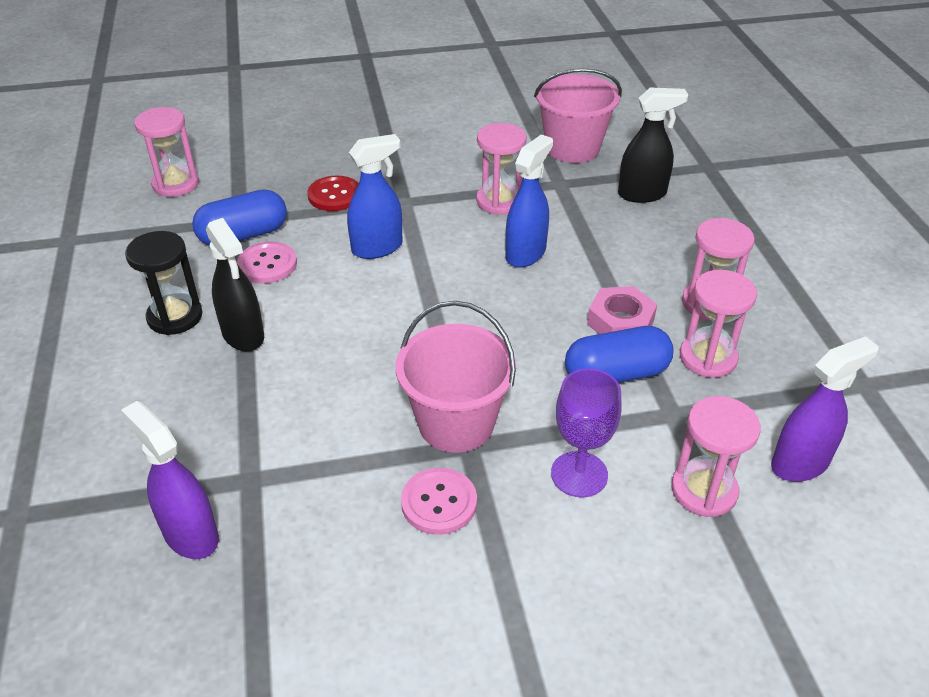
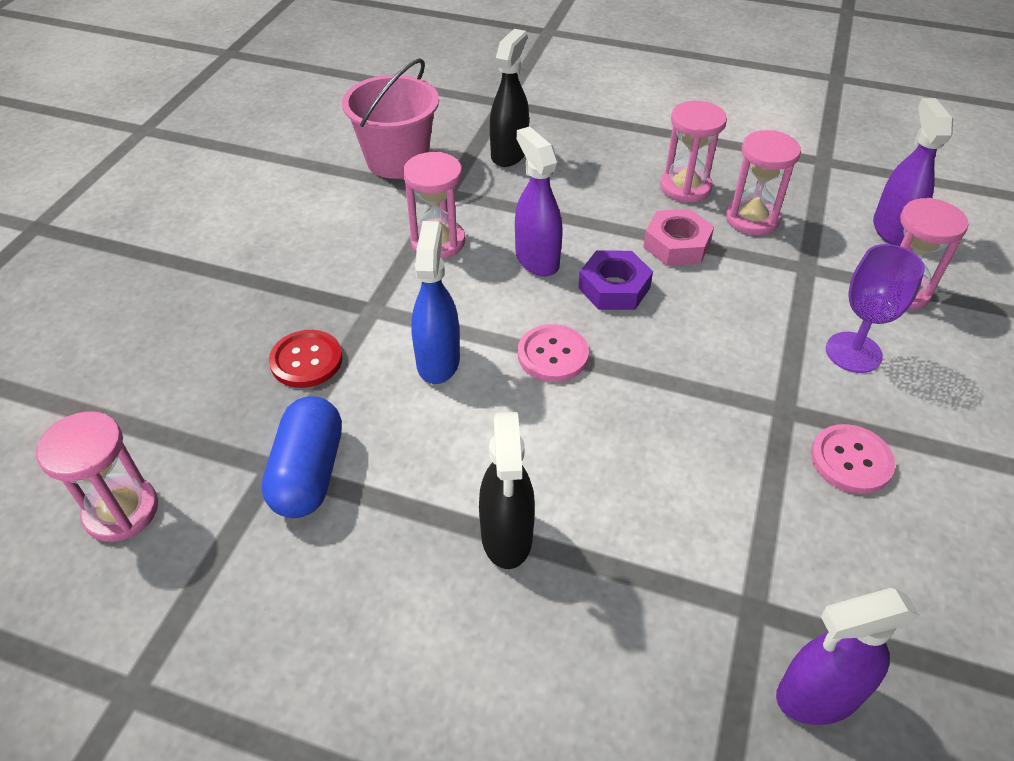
camera: 60 degrees left, 5 degrees up
black hourglass [125,231,203,335] -> none
black spray bottle [206,218,264,352] -> black spray bottle turned 90 degrees clockwise [479,412,535,569]
pink button [237,242,297,284] -> pink button moved to [518,324,589,382]
pink bucket [396,301,516,453] -> none
blue spray bottle [506,134,553,268] -> purple spray bottle [515,126,563,276]
blue capsule [565,326,673,383] -> none
none -> purple nut [578,251,653,310]

